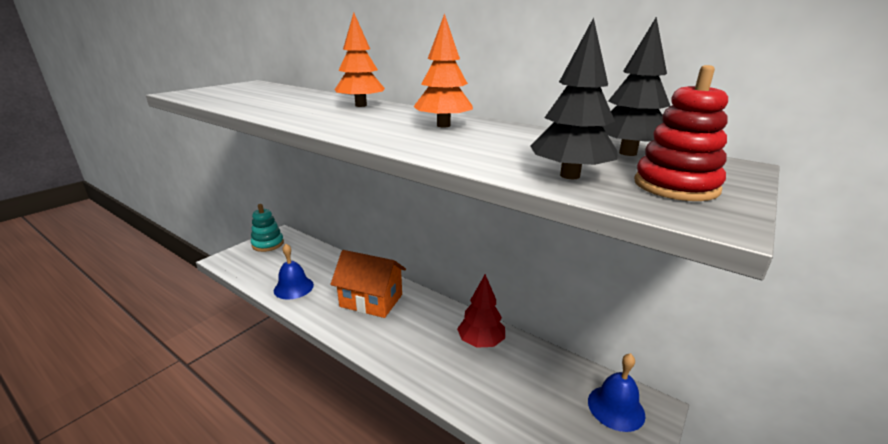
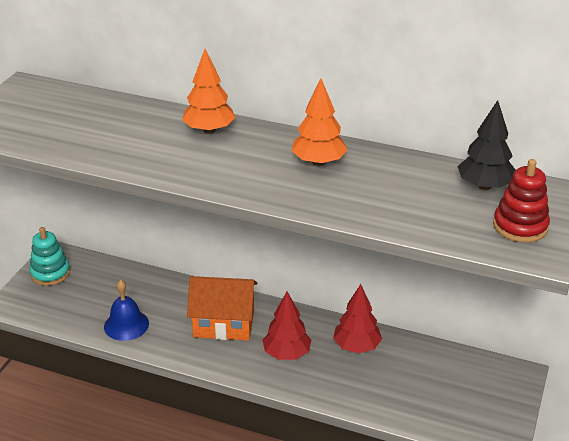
camera: 15 degrees left, 10 degrees up
black tree [531,17,618,179] -> none
blue bell [588,353,645,432] -> none
none -> red tree [262,292,311,360]

